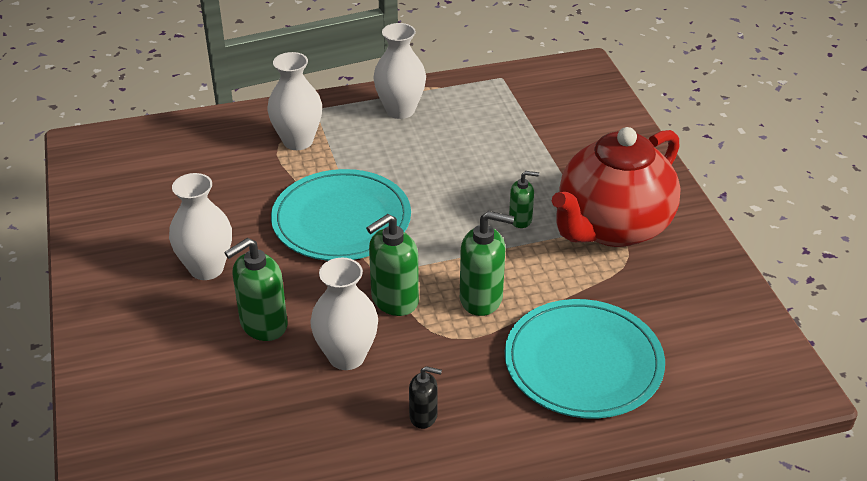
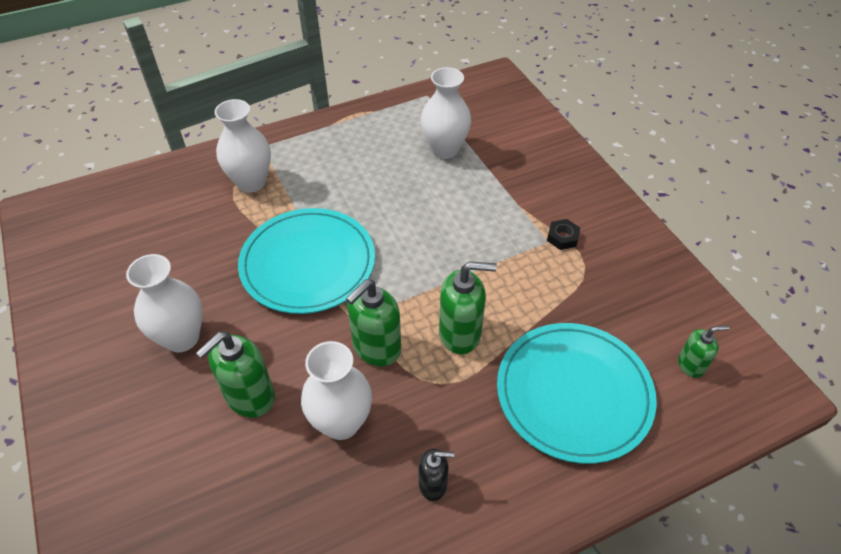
camera: 10 degrees left, 10 degrees up
white vase [373,23,426,119] -> white vase moved to [421,67,471,159]
green soap dispenser [509,171,539,228] -> green soap dispenser moved to [678,325,730,378]
red teapot [552,127,681,247] -> black nut [547,219,580,250]

